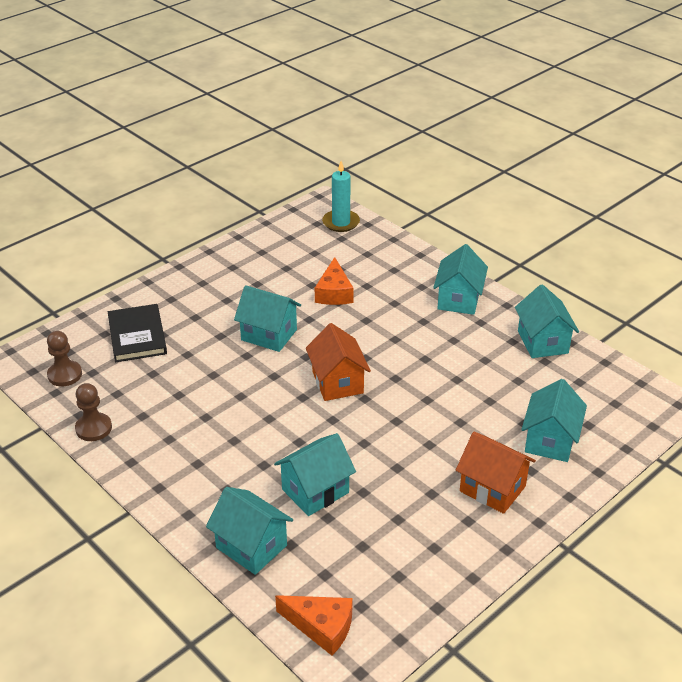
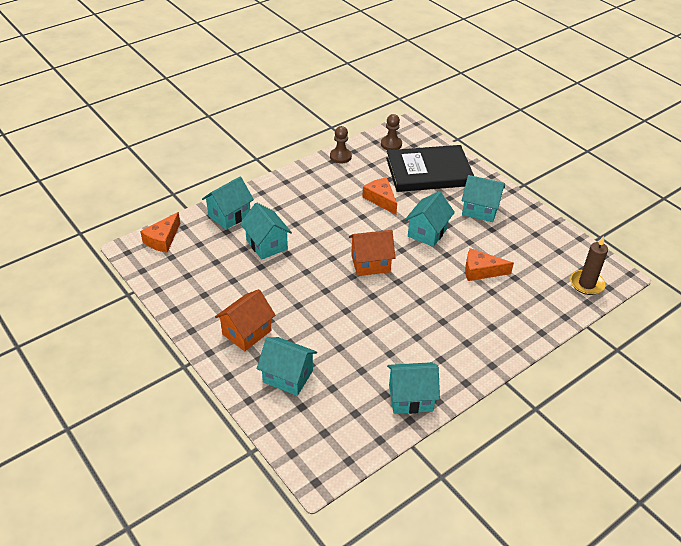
camera: 95 degrees right, 5 degrees up
black book [108,304,167,362] -> black book [386,145,474,192], size x1.58
turquoise candle [322,161,360,232] -> brown candle [570,236,608,295]
turquoise house [433,244,488,315] -> turquoise house moved to [462,175,505,222]
none -> orange cheese [362,178,397,215]

